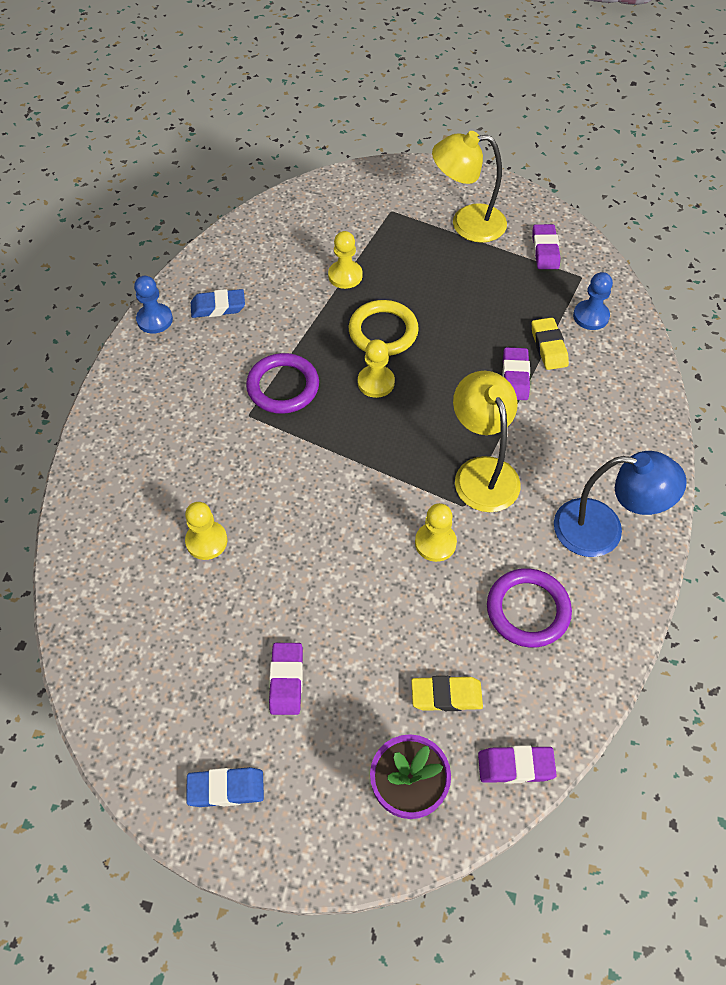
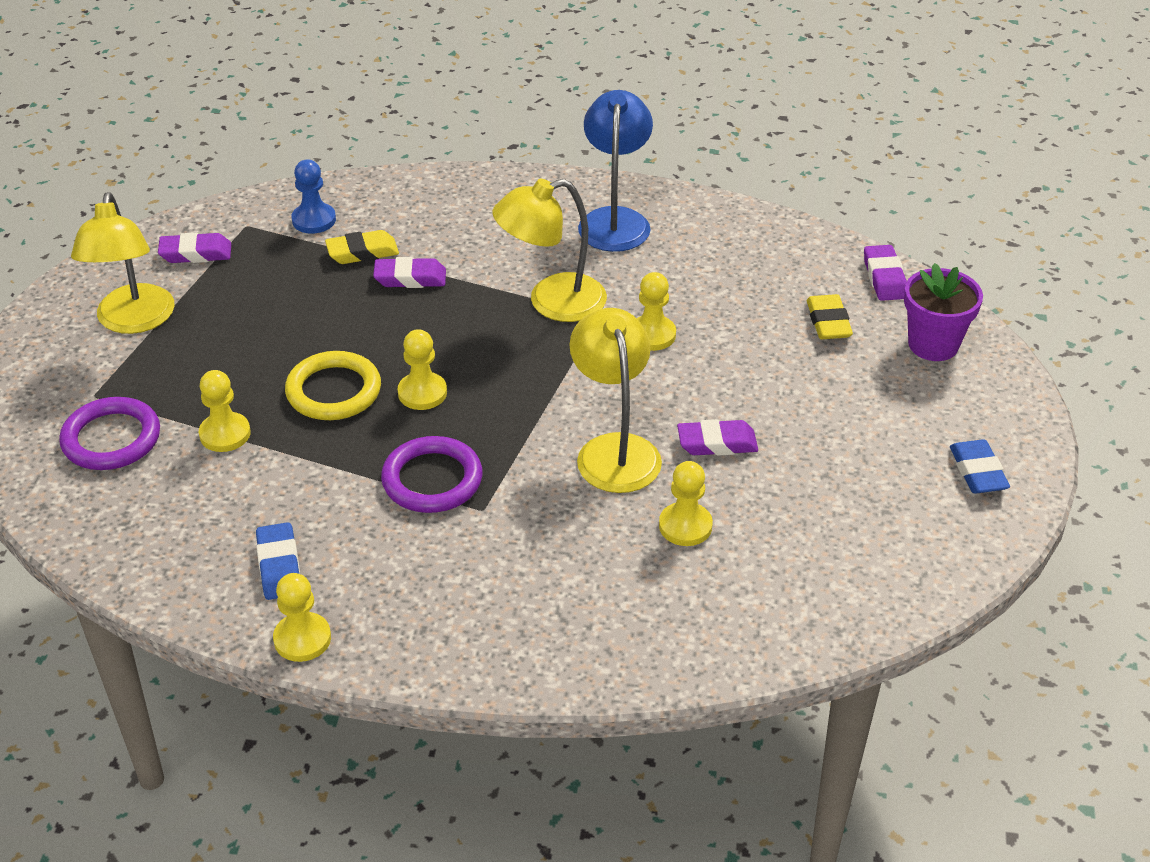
camera: 95 degrees left, 15 degrees down
blue pawn [134,276,173,334] -> yellow pawn [273,573,331,662]
purple eraser [269,643,303,715] -> purple eraser moved to [677,419,758,456]
purple ring [487,568,572,647] -> purple ring moved to [59,397,160,470]
none -> yellow lamp [569,308,662,493]

